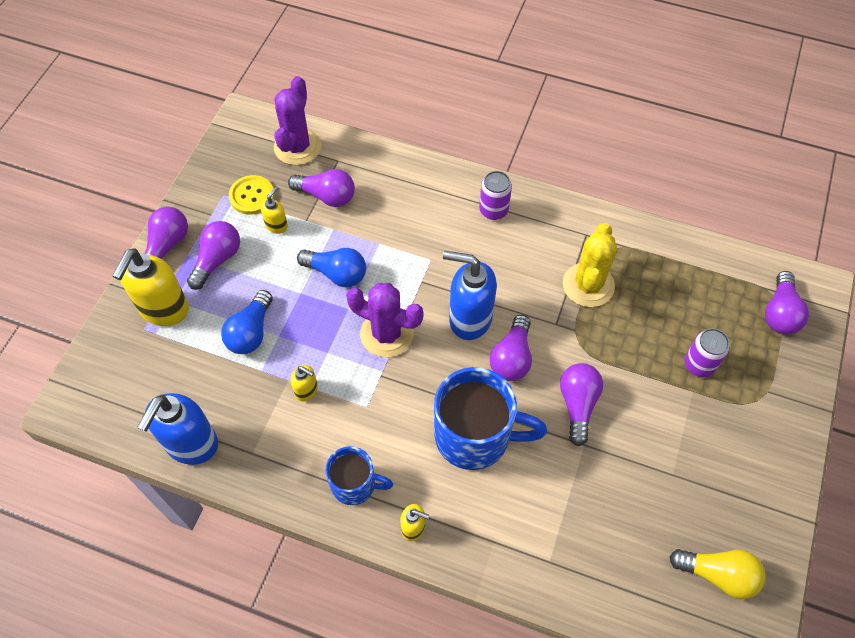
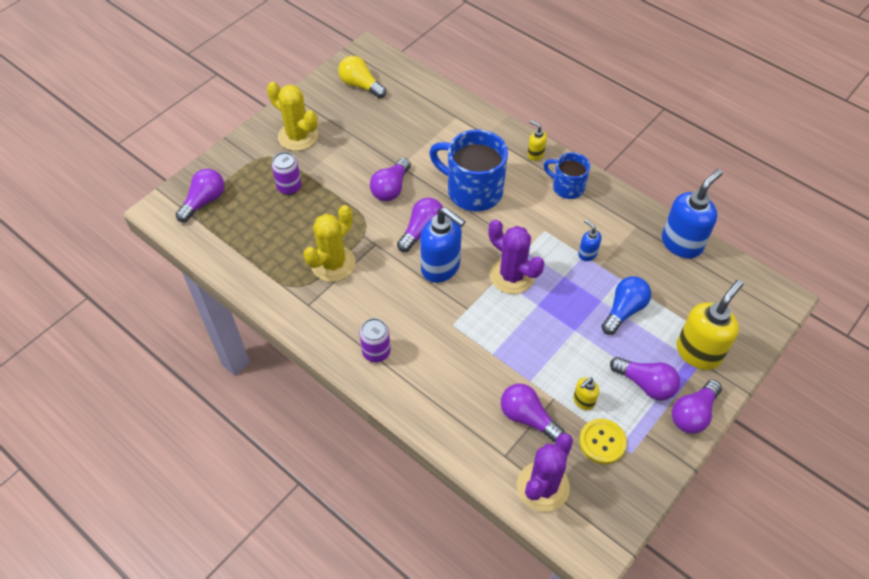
camera: 160 degrees left, 5 degrees down
purple light bulb [187,221,240,290] -> purple light bulb turned 105 degrees counterclockwise [610,357,680,400]
yellow soap dispenser [291,365,318,401] -> blue soap dispenser [578,220,602,261]
blue light bulb [297,248,366,288] -> none
none -> yellow cactus [267,82,318,151]

